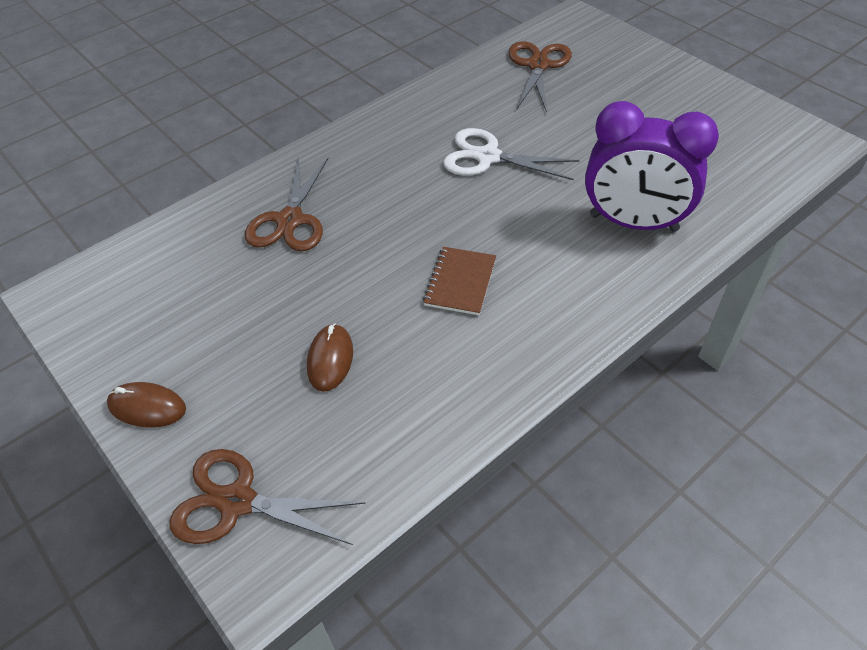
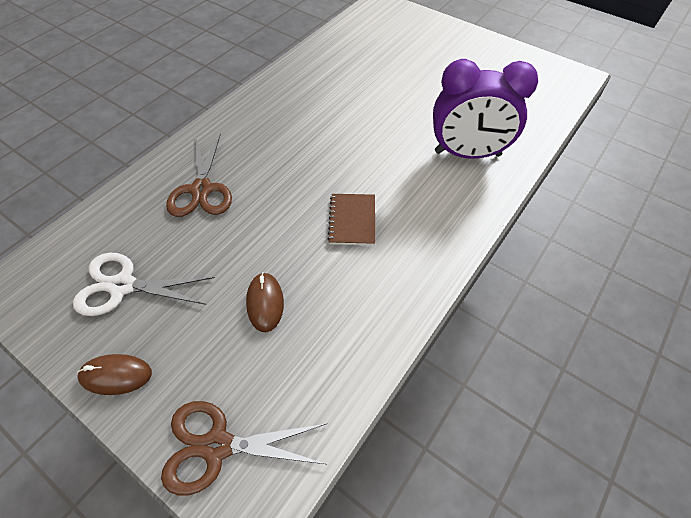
camera: 15 degrees left, 5 degrees up
white scissors [443,128,580,180] -> white scissors moved to [73,253,215,316]
brown scissors [508,41,572,113] -> none

